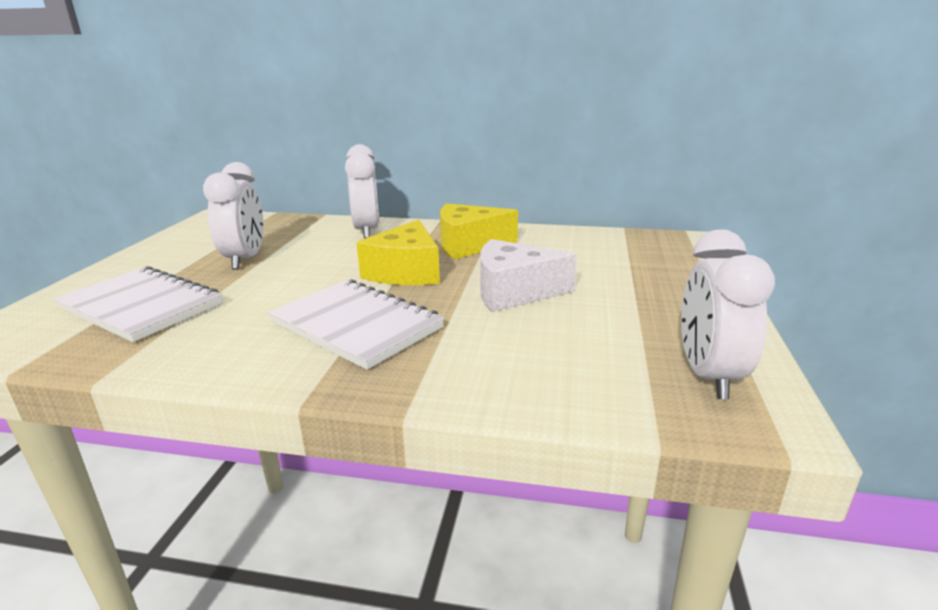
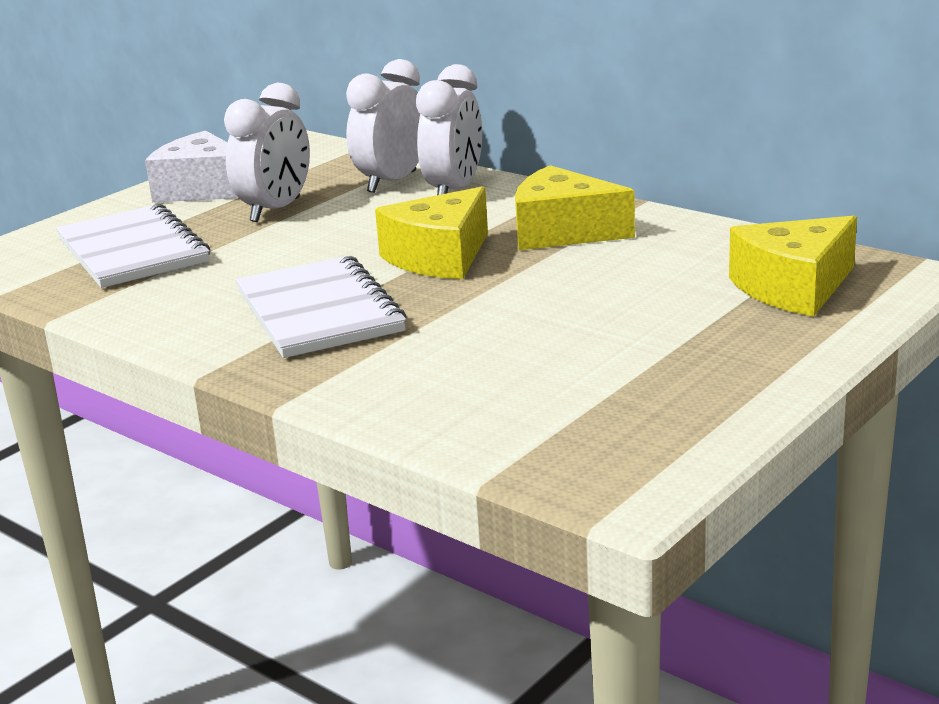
camera: 30 degrees right, 0 degrees up
white cheese [480,239,577,312] -> white cheese moved to [145,131,238,203]
white clock [681,229,775,399] -> white clock moved to [346,59,420,193]
none -> yellow cheese [729,216,857,317]

